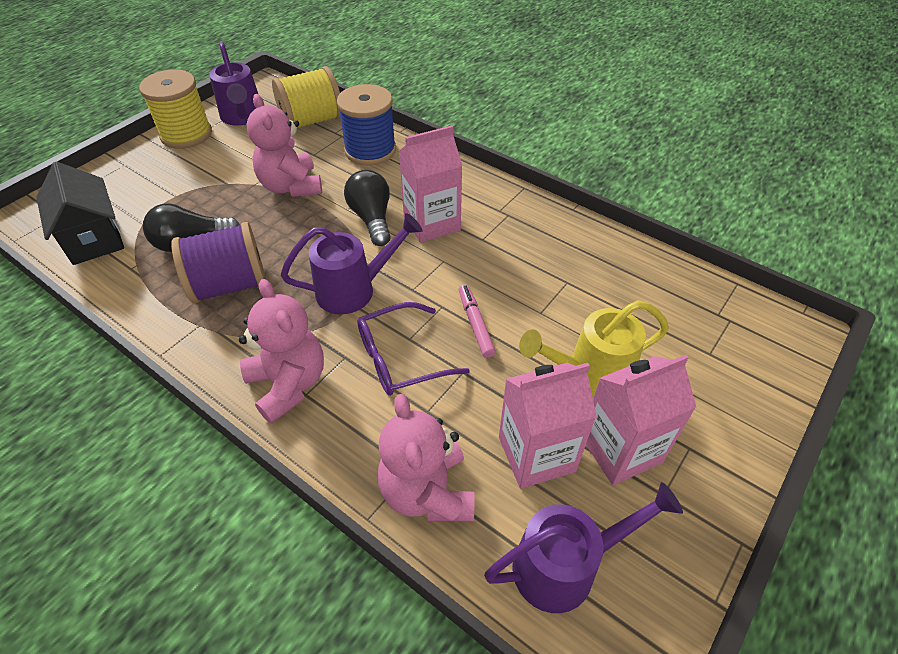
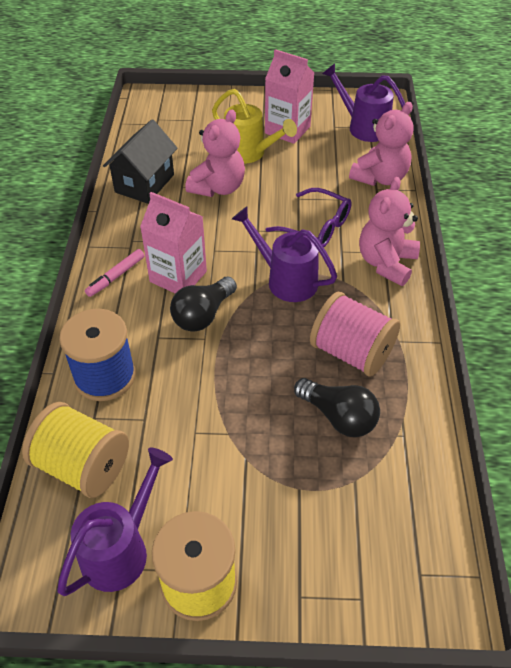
camera: 125 degrees left, 0 degrees up
black house [36,162,124,265] -> black house moved to [103,120,178,204]
purple spool [171,222,266,303] -> pink spool [310,292,400,377]
pink teddy bear [247,94,322,197] -> pink teddy bear moved to [185,110,245,197]
pink marker [459,284,496,358] -> pink marker moved to [85,249,145,297]
pink carton [499,363,597,489] -> none

